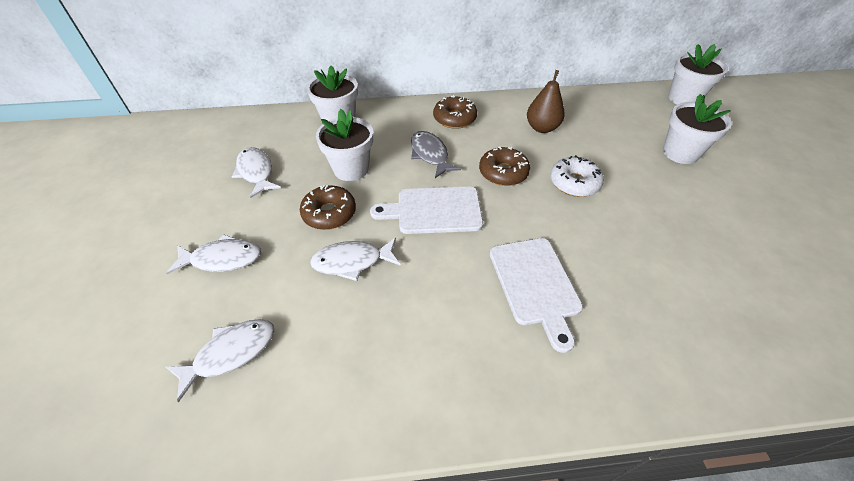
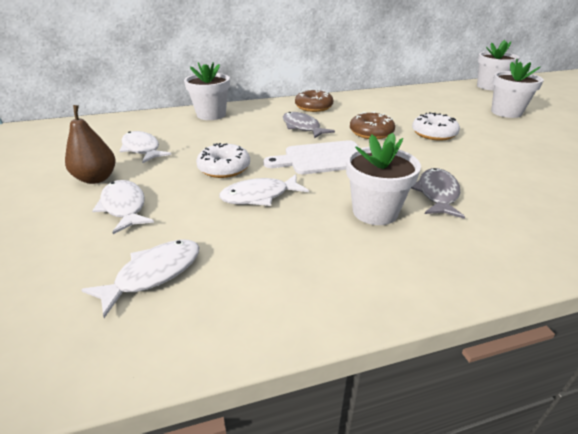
camera: 10 degrees left, 15 degrees down
white fish [166,234,261,274] -> white fish turned 105 degrees counterclockwise [92,180,154,234]
brown donut [300,185,356,230] -> white donut [196,143,250,178]
white flower pot [316,109,373,181] -> white flower pot moved to [346,133,421,225]
white cutting board [490,238,583,353] -> grey fish [411,168,465,219]
brown pear [527,70,565,133] -> brown pear moved to [65,105,116,184]

